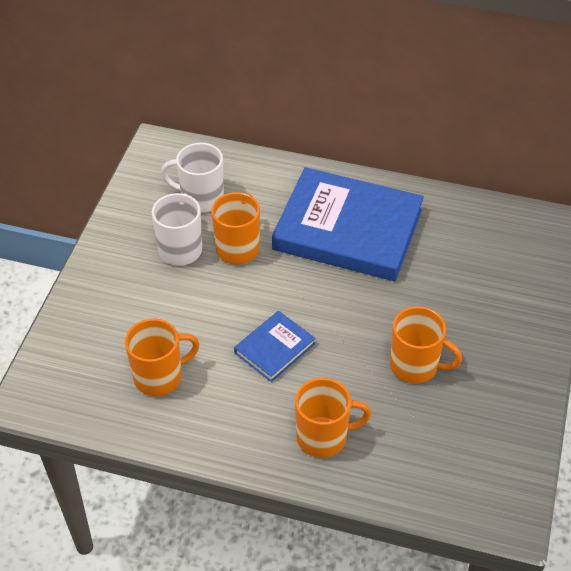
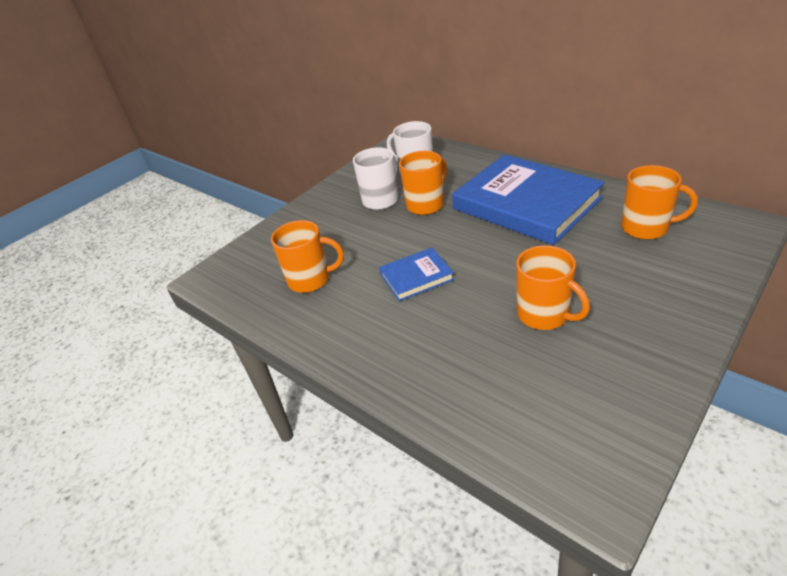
camera: 30 degrees right, 10 degrees down
orange mug [295,378,371,458] -> orange mug moved to [621,165,698,240]

